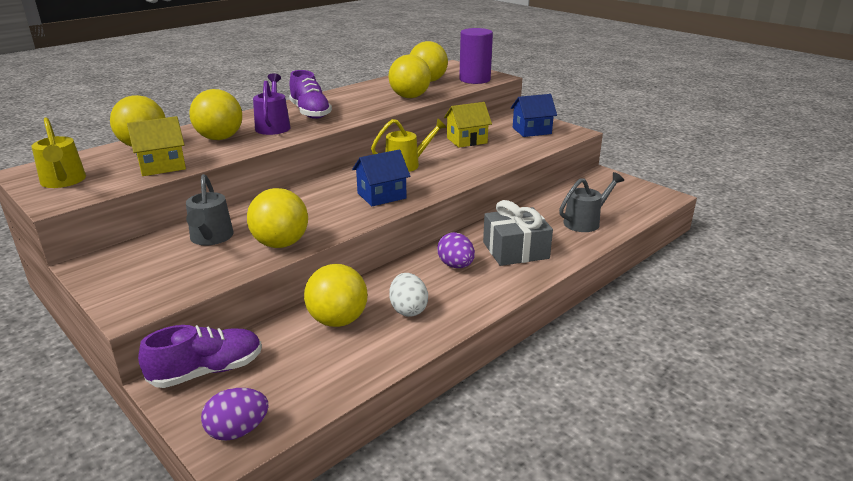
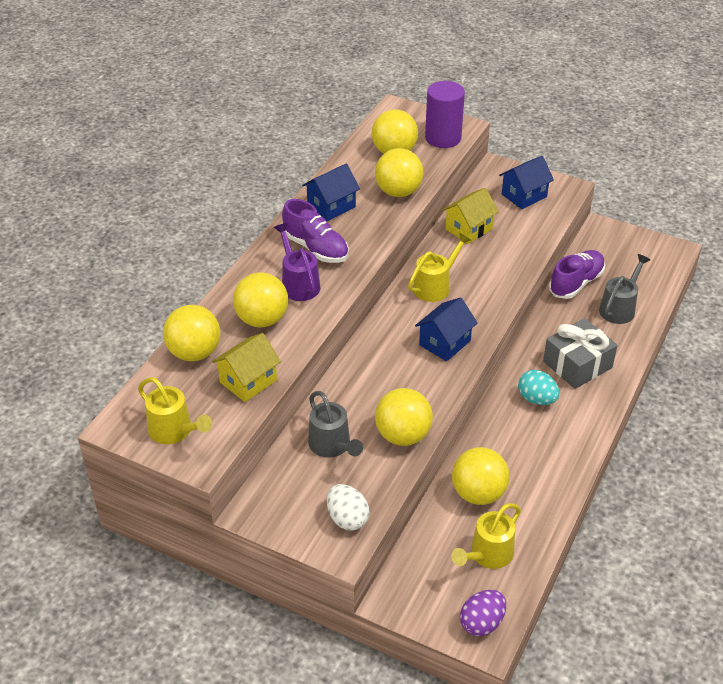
camera: 20 degrees left, 15 degrees up
purple shoe [138,325,262,388] -> purple shoe moved to [549,250,605,299]
white egg [389,273,428,317] -> white egg moved to [327,484,369,530]
purple egg [437,232,475,268] -> turquoise egg [518,370,560,405]
none -> blue house [302,163,360,221]
none -> yellow watering can [451,503,521,569]

